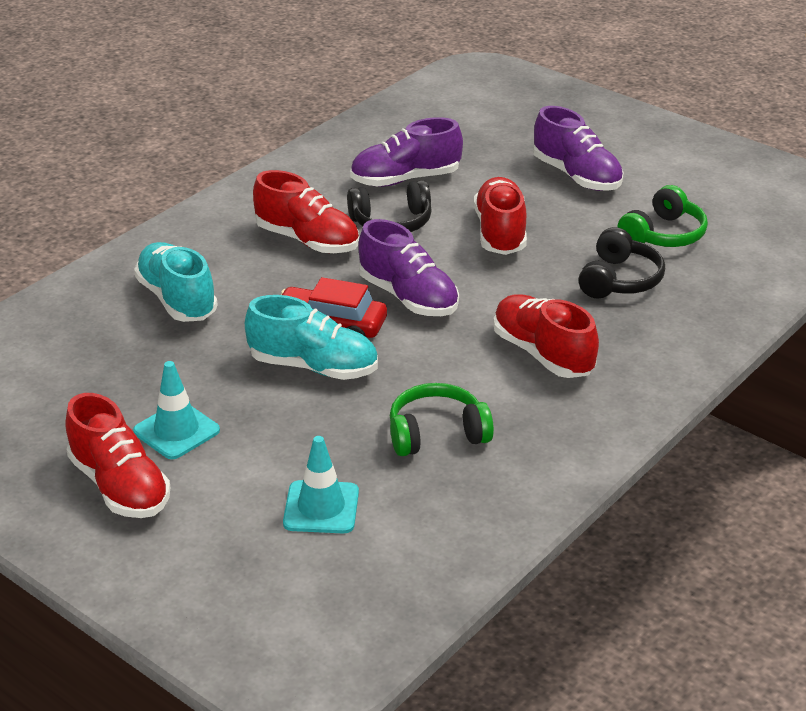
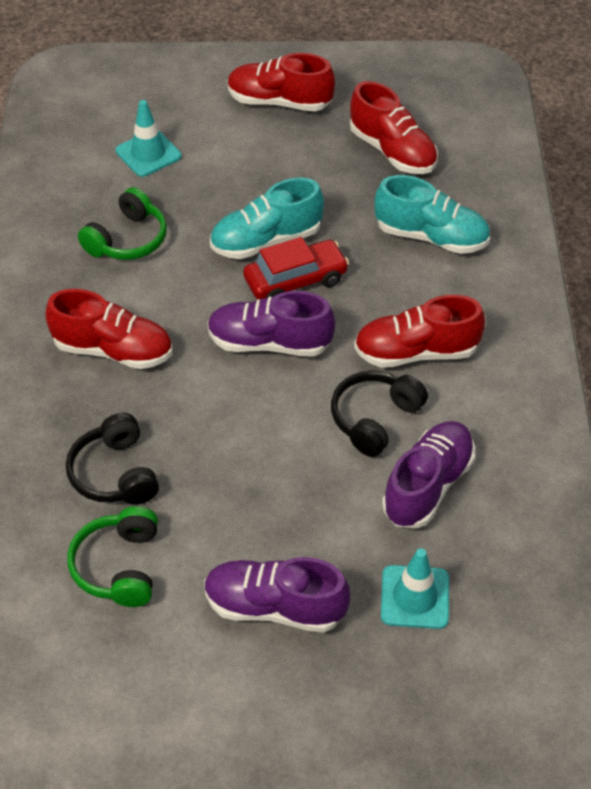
camera: 140 degrees right, 15 degrees up
turquoise traffic cone [133,361,220,459] -> turquoise traffic cone moved to [381,548,449,629]
red shoe [474,177,527,255] -> red shoe moved to [350,81,438,174]

